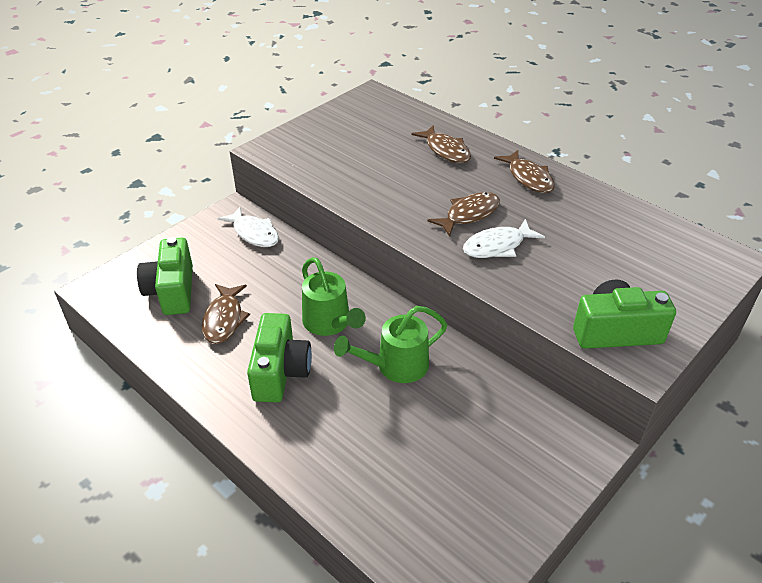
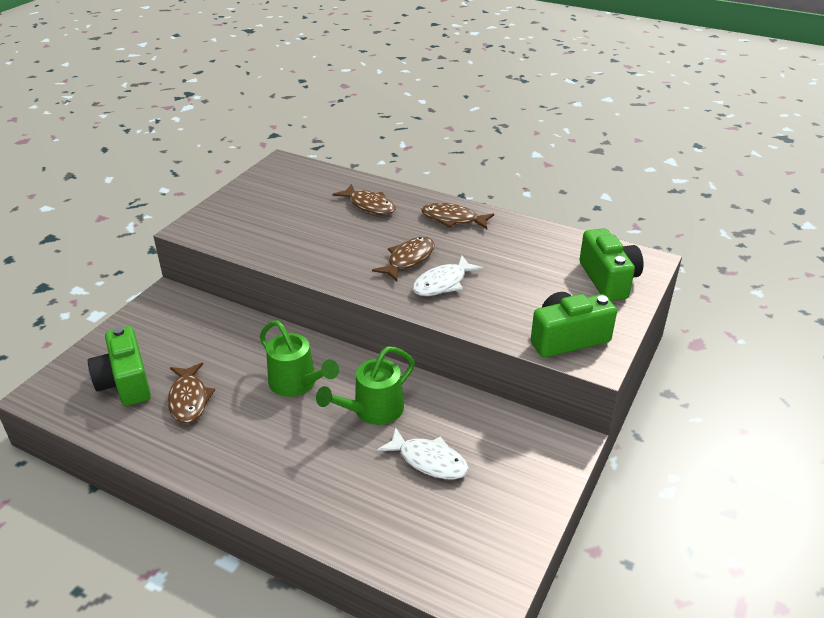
camera: 15 degrees left, 5 degrees down
white fish [218,206,279,247] -> white fish moved to [377,427,469,479]
green camera [247,313,312,403] -> green camera moved to [579,228,644,301]
brown fish [494,150,555,193] -> brown fish turned 150 degrees clockwise [421,203,494,229]

